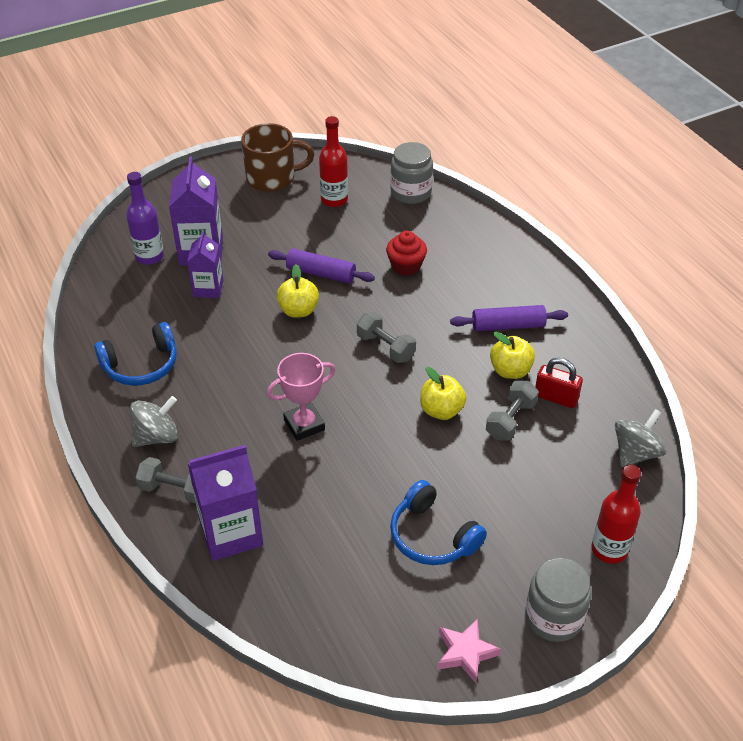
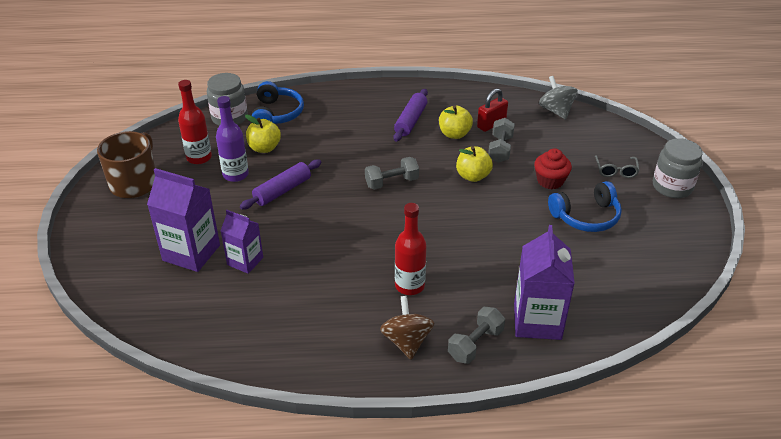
camera: 65 degrees left, 5 degrees down
blue headphones [94,322,177,386] -> blue headphones moved to [252,81,304,124]
purple bottle [126,172,164,265] -> purple bottle moved to [216,96,249,182]
grey spinning top [130,396,178,447] -> brown spinning top [380,296,434,359]
pink trophy [267,353,335,441] -> none
yellow apple [277,264,319,318] -> yellow apple moved to [245,114,281,153]
red cupcake [386,231,427,276] -> red cupcake moved to [534,148,572,189]
pink star [438,618,501,683] -> none
grey dumbbell [486,381,539,441] -> grey dumbbell turned 45 degrees clockwise [488,118,515,163]
red bottle [592,465,641,564] -> red bottle moved to [395,203,427,295]
none -> grey glasses [595,155,640,178]

